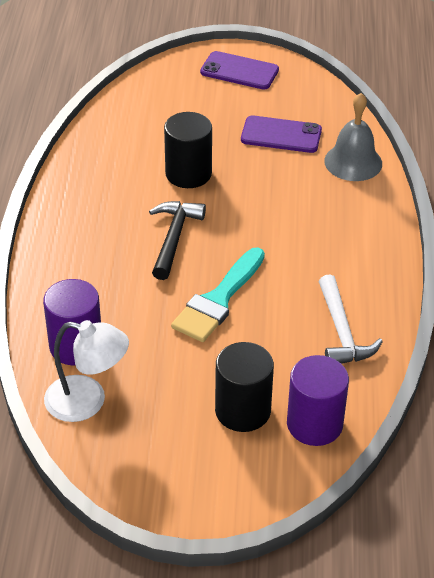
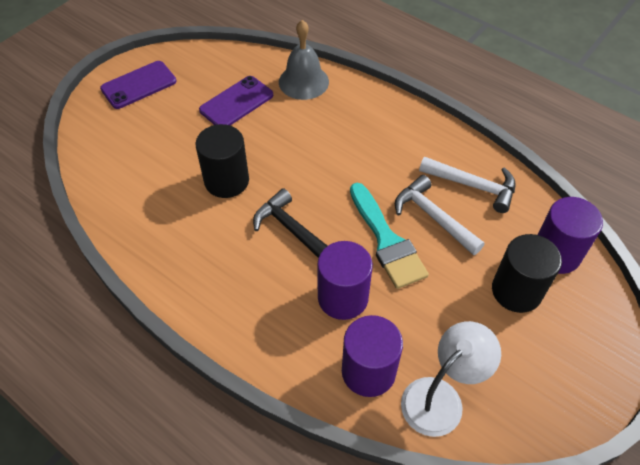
camera: 55 degrees left, 10 degrees up
none -> purple cylinder [317,241,373,320]
none -> white hammer [395,175,485,255]

